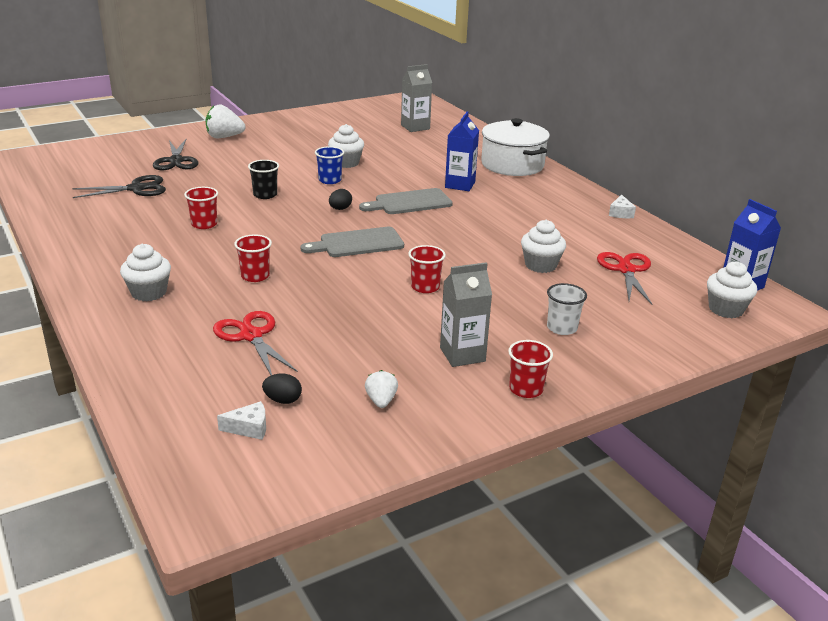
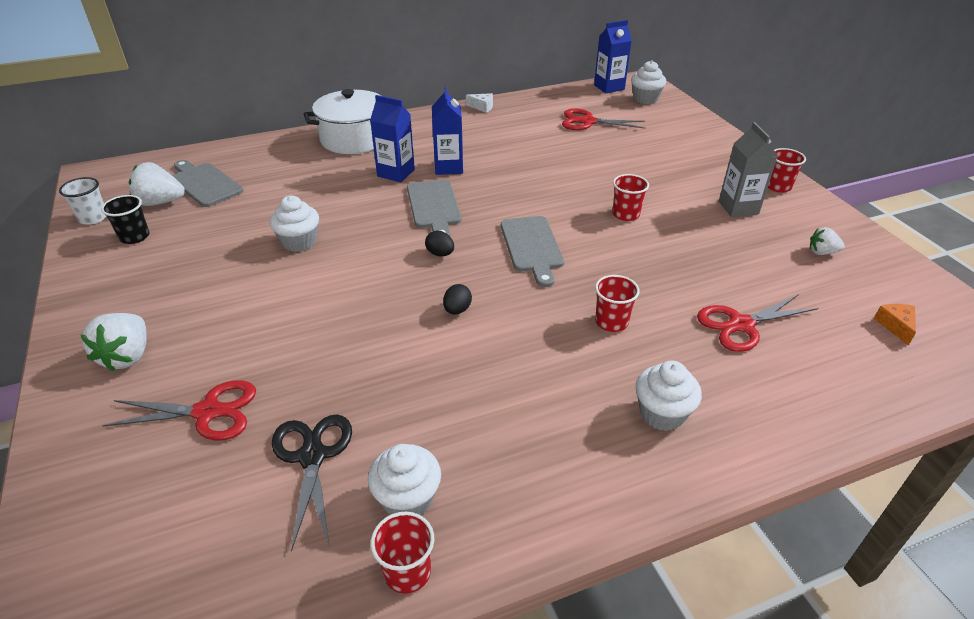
camera: 80 degrees left, 10 degrees up
black scissors [153,139,198,170] -> red scissors [102,380,256,441]
red cup [184,187,218,229] -> red cup moved to [371,512,434,594]
white cheese [217,401,266,440] -> orange cheese [874,304,916,345]
black cup [248,160,279,199] -> black cup moved to [101,195,149,244]
black egg [262,374,302,404] -> black egg moved to [443,284,472,315]
blue cup [315,146,344,184] -> none
grey carton [401,64,432,132] -> grey cutting board [172,160,243,207]
white cupcake [521,220,566,273] -> white cupcake moved to [368,444,441,515]
white cup [547,283,587,335] -> white cup moved to [59,177,106,225]
none -> white strawberry [129,162,185,206]
none -> blue carton [432,87,463,175]

